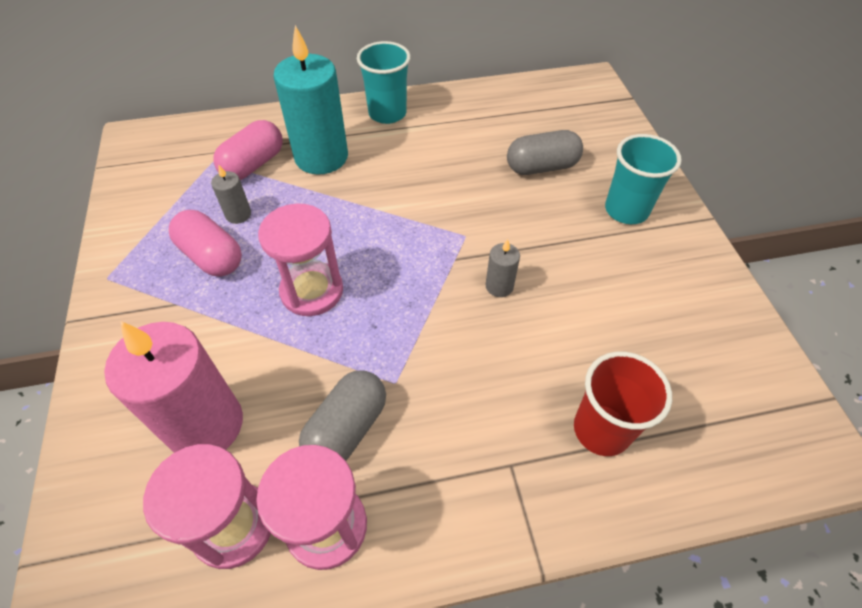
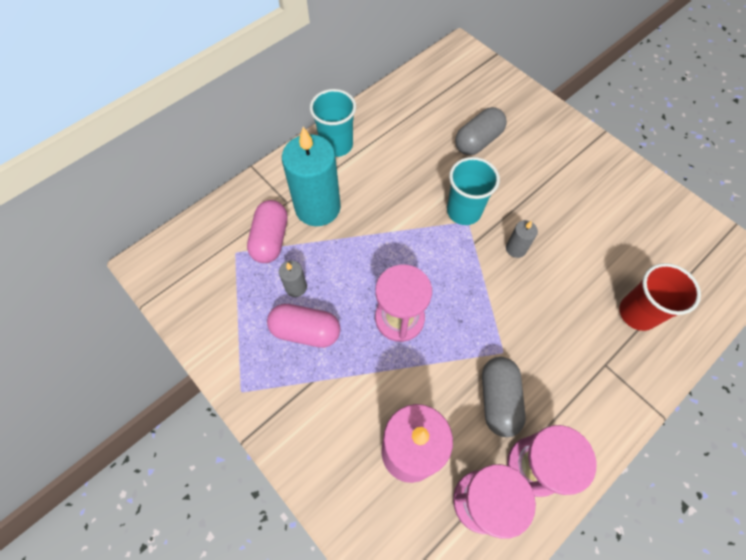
camera: 30 degrees left, 10 degrees up
turquoise cup [605,134,682,224] -> turquoise cup moved to [447,157,500,225]

